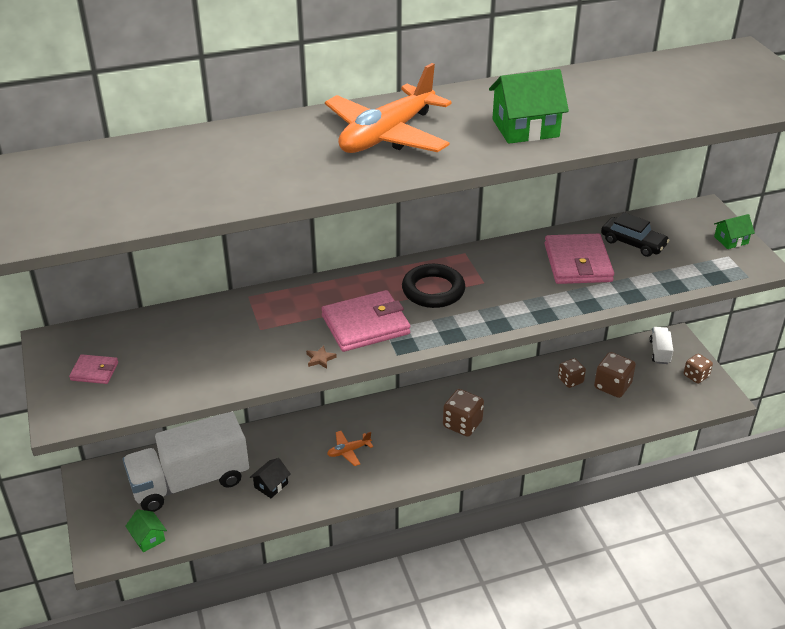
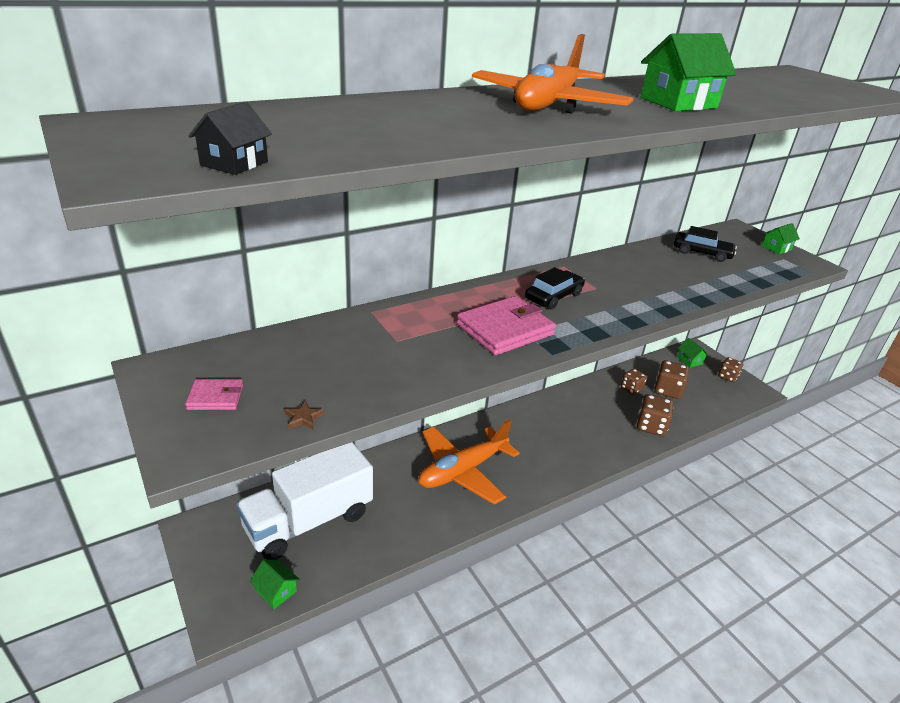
camera: 15 degrees left, 5 degrees down
black house [250,458,290,498] -> black house moved to [188,102,272,175]
brown star [306,345,337,369] -> brown star moved to [284,401,324,430]
orange plane [327,431,373,466] -> orange plane [419,419,519,505], size x2.36
black ring [402,264,465,308] -> black car [525,267,585,309]
brown dice [443,389,484,437] -> brown dice moved to [637,394,674,436]
pink wallet [544,234,614,284] -> none
white truck [649,327,673,364] -> green house [677,338,709,368]

